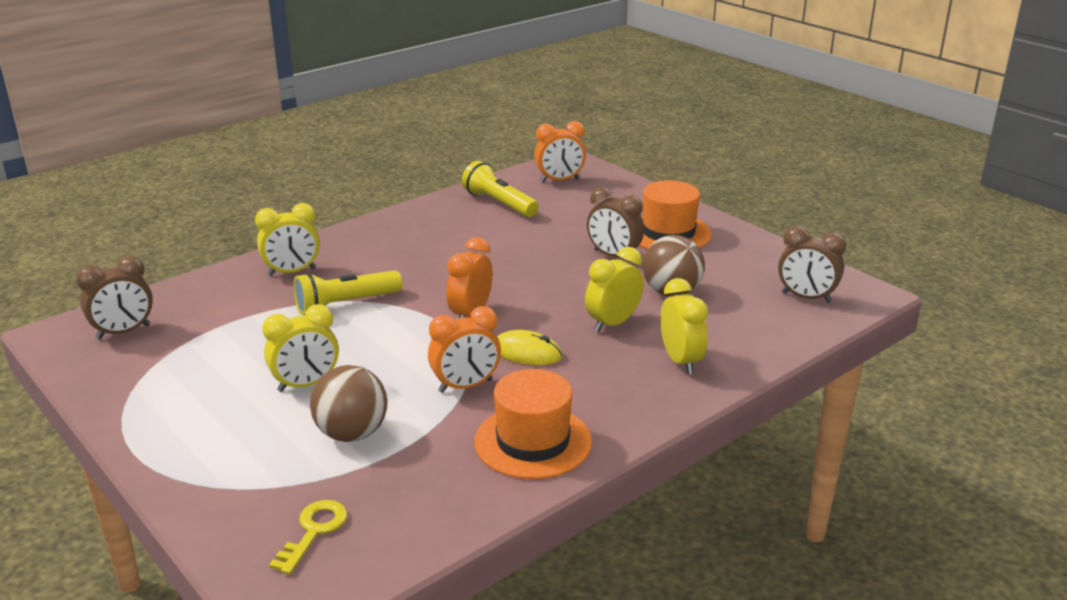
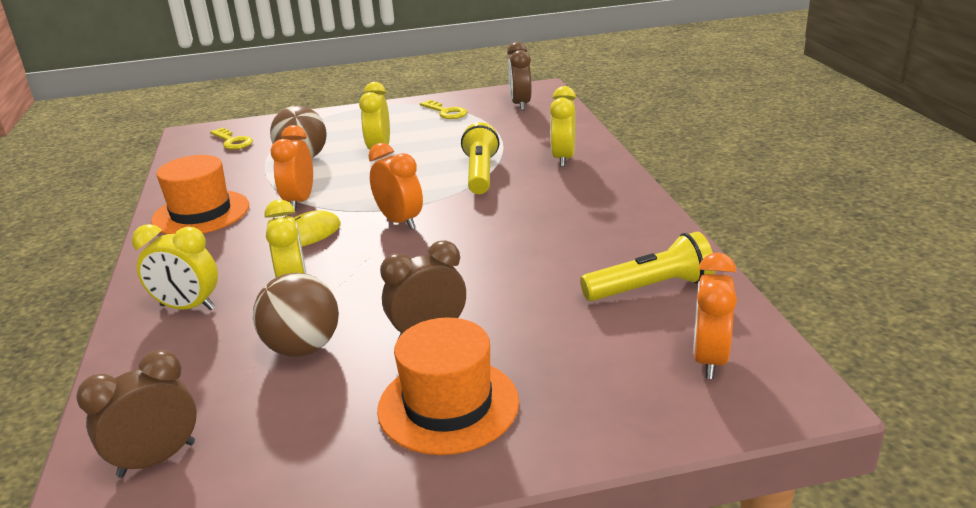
camera: 120 degrees right, 0 degrees up
none -> yellow key [420,100,467,119]

